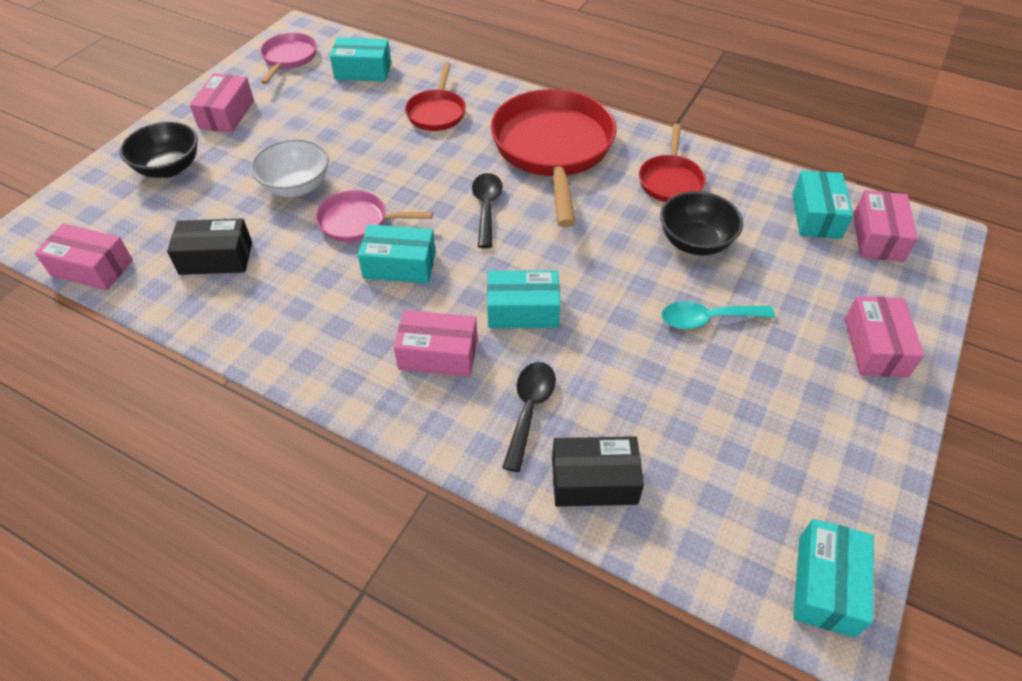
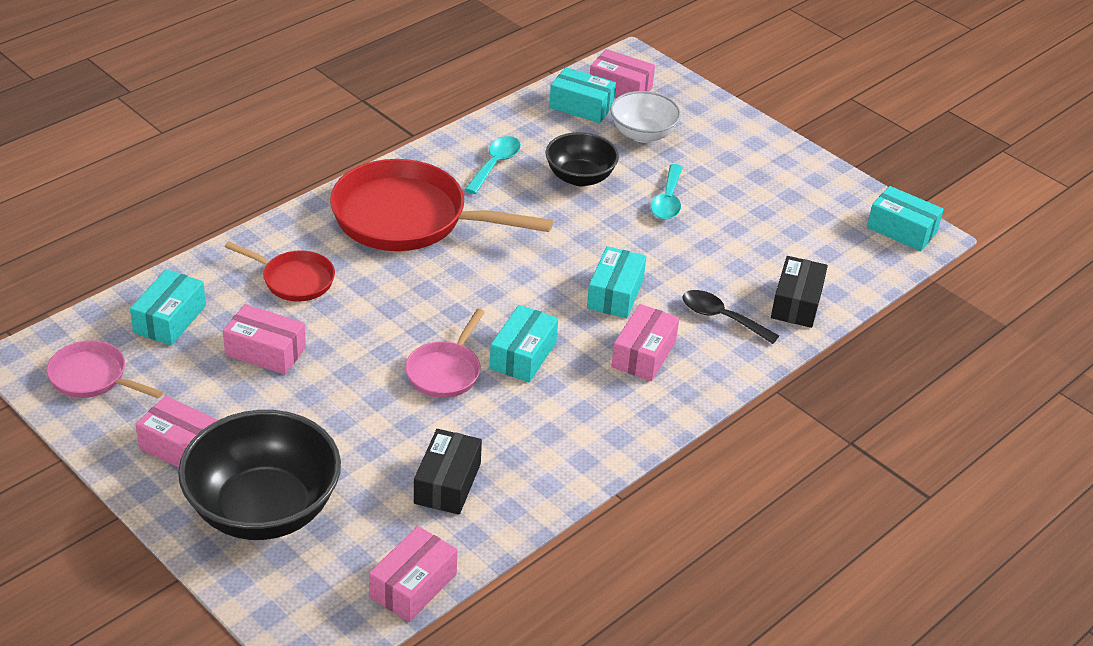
camera: 75 degrees left, 10 degrees down
black bowl [120,121,198,178] -> black bowl [178,410,341,540], size x1.69
white bowl [251,139,329,197] -> white bowl moved to [610,91,681,143]
black spoon [472,173,503,248] -> none
red pan [639,124,706,202] -> turquoise spoon [465,136,521,194]
pink box [845,296,924,378] -> pink box moved to [223,304,306,375]

